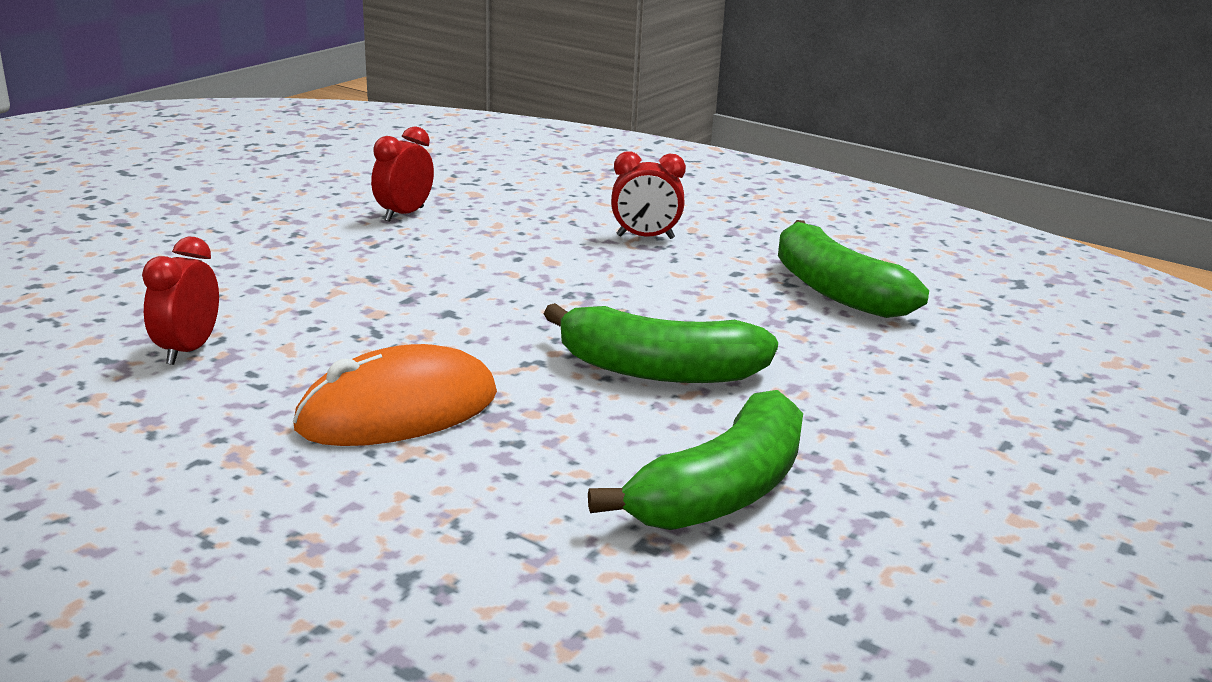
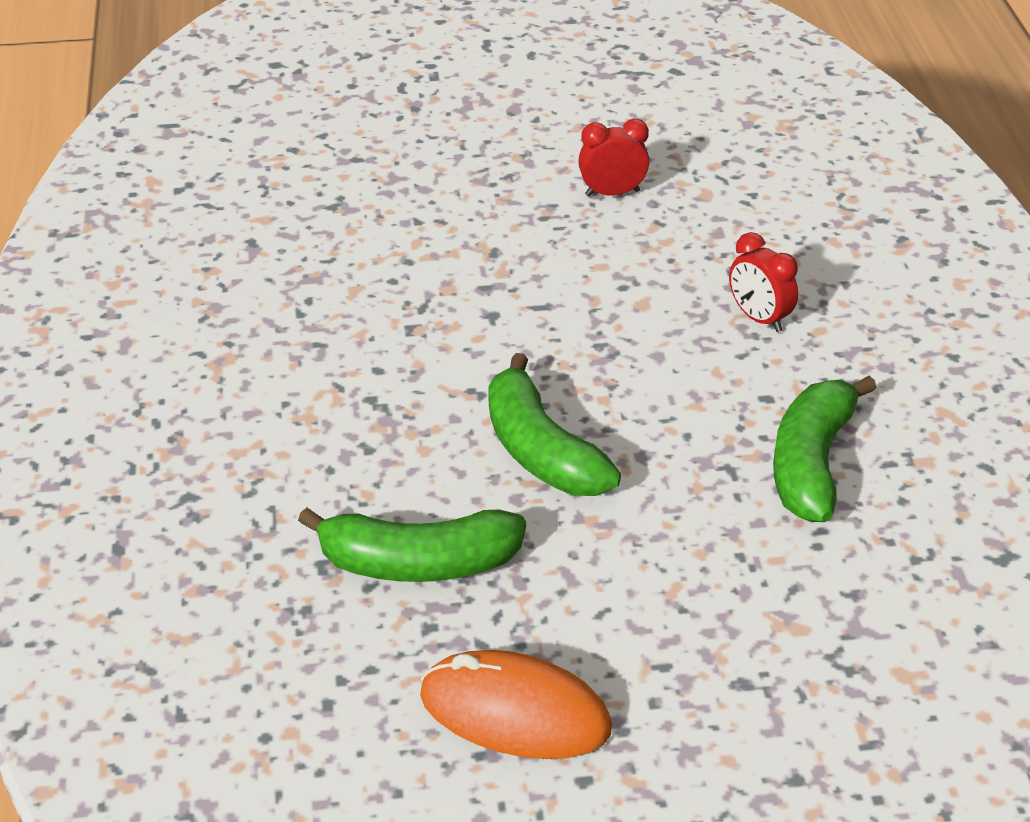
camera: 50 degrees right, 15 degrees up
red clock [142,237,219,365] -> none
orange mouse [292,344,497,446] -> orange mouse moved to [420,650,612,759]

